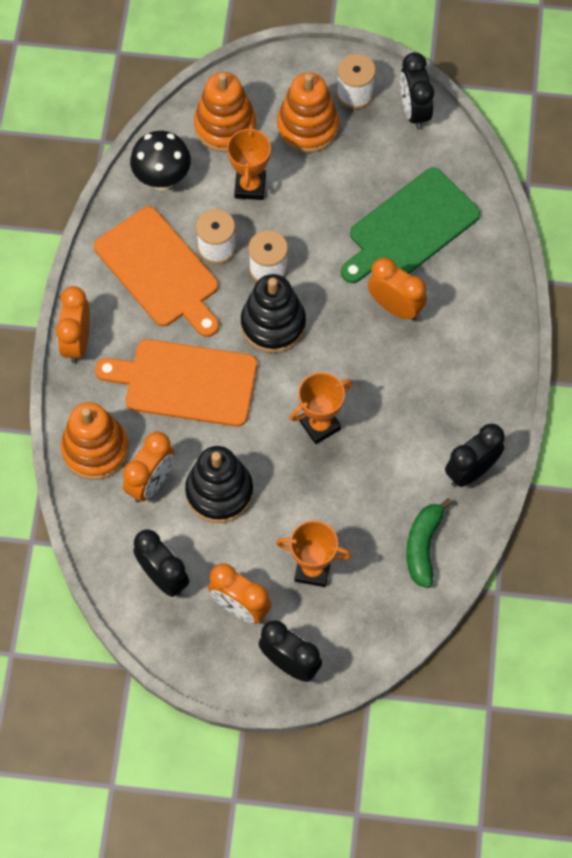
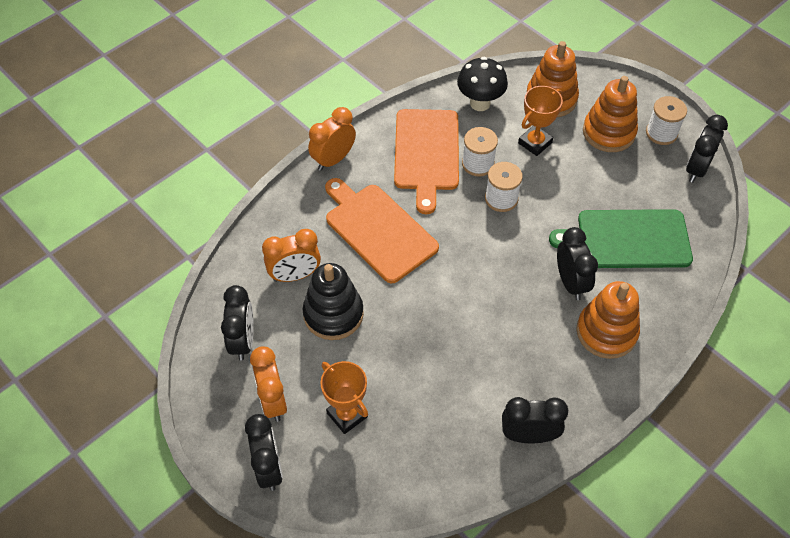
camera: 40 degrees right, 10 degrees down
orange stacking toy [61,402,129,480] -> orange stacking toy moved to [576,281,640,359]
black stacking toy [241,274,306,353] -> none
orange trophy [290,372,353,444] -> none
orange clock [368,257,427,321] -> black clock [557,227,598,300]
green banana [406,498,453,588] -> none

